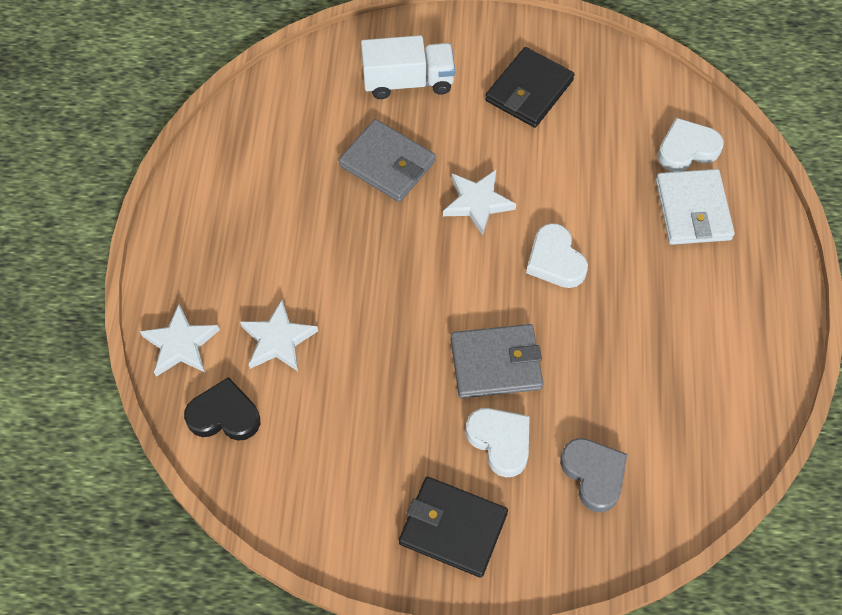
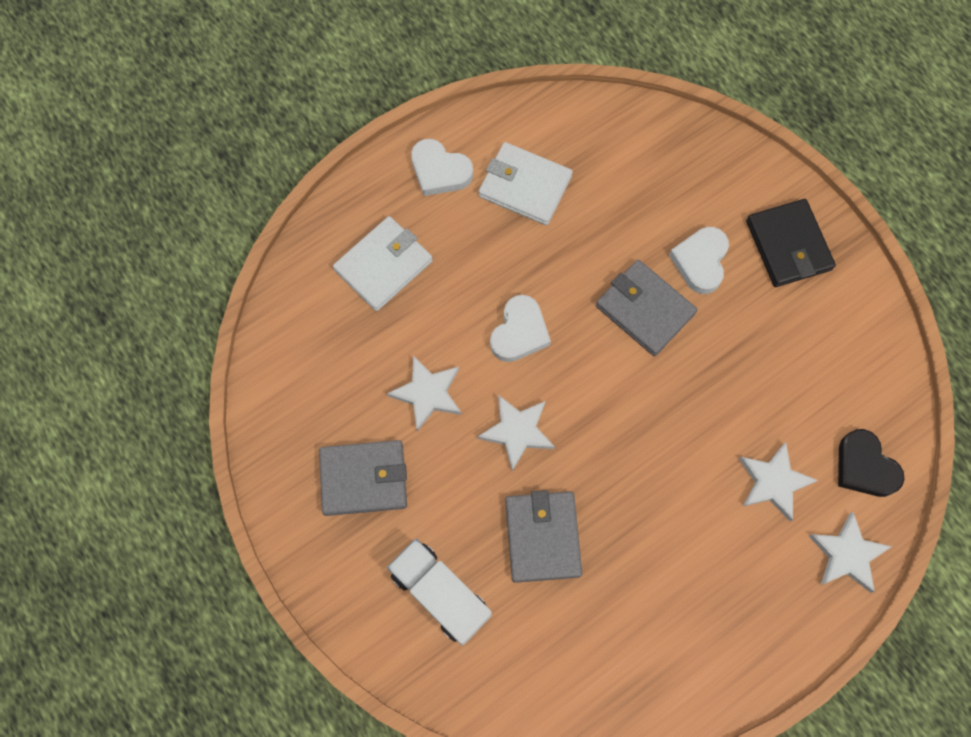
camera: 130 degrees left, 10 degrees up
black wallet [485,47,575,128] -> grey wallet [319,440,407,516]
grey heart [560,438,628,512] -> none
white heart [658,118,724,172] -> white heart moved to [411,139,473,196]
none -> white star [387,355,462,431]
none -> white wallet [479,142,573,225]

